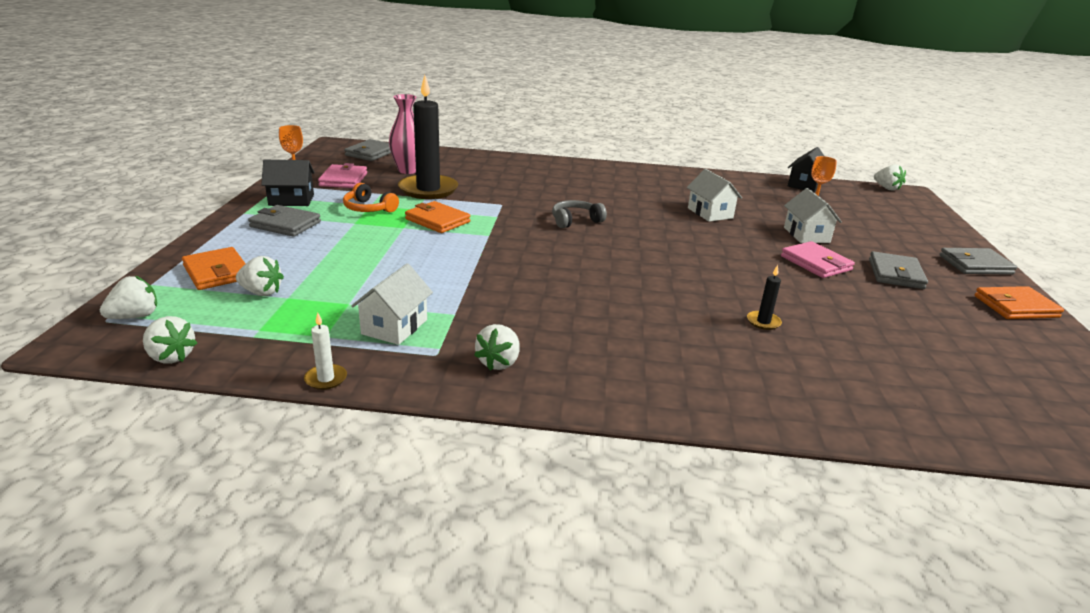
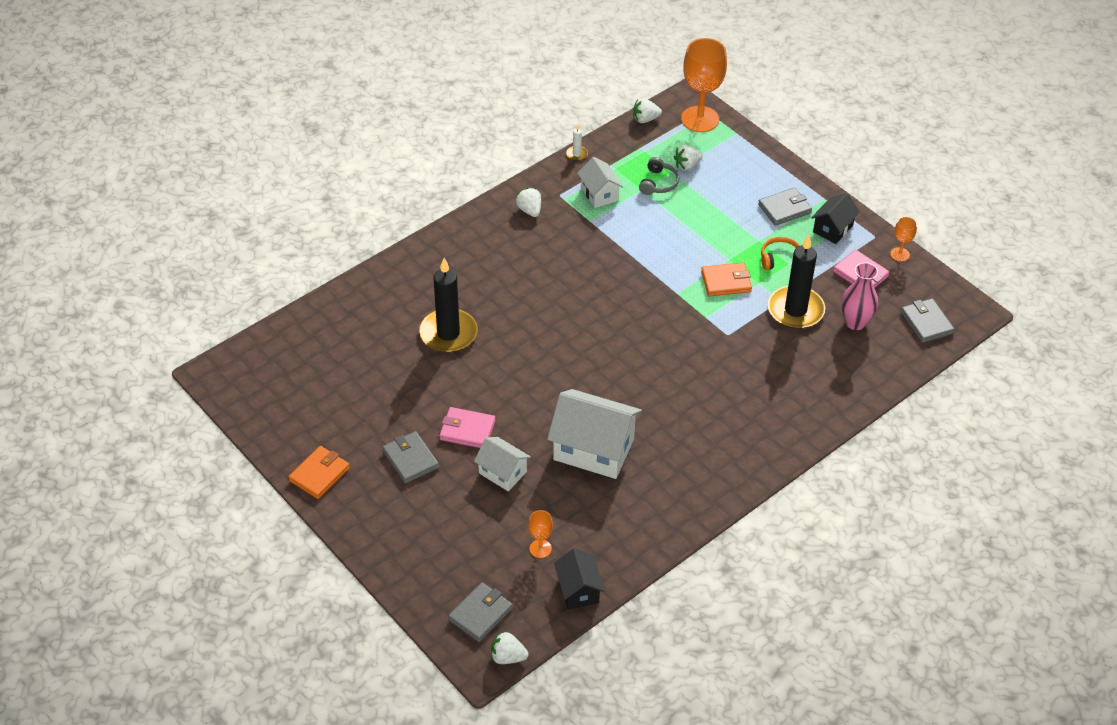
camera: 135 degrees right, 20 degrees up
white strawberry [100,276,157,319] -> orange goblet [681,38,727,132]
orange wallet [182,247,246,290] -> none
grey headphones [552,200,607,228] -> grey headphones moved to [639,157,680,195]
white house [687,169,742,222] -> white house [547,389,642,479], size x1.80
black candle [747,265,782,330] -> black candle [419,258,478,353], size x2.44
grey wallet [939,248,1017,275] -> grey wallet moved to [448,582,513,642]

